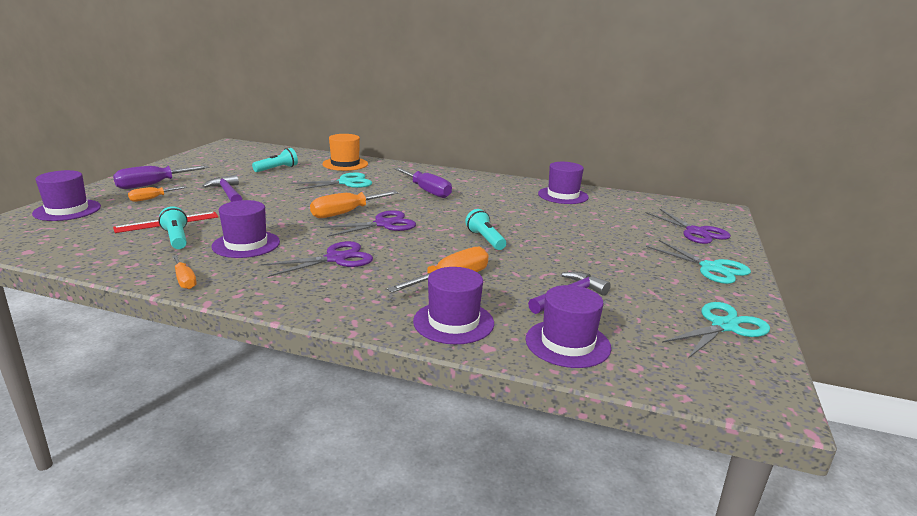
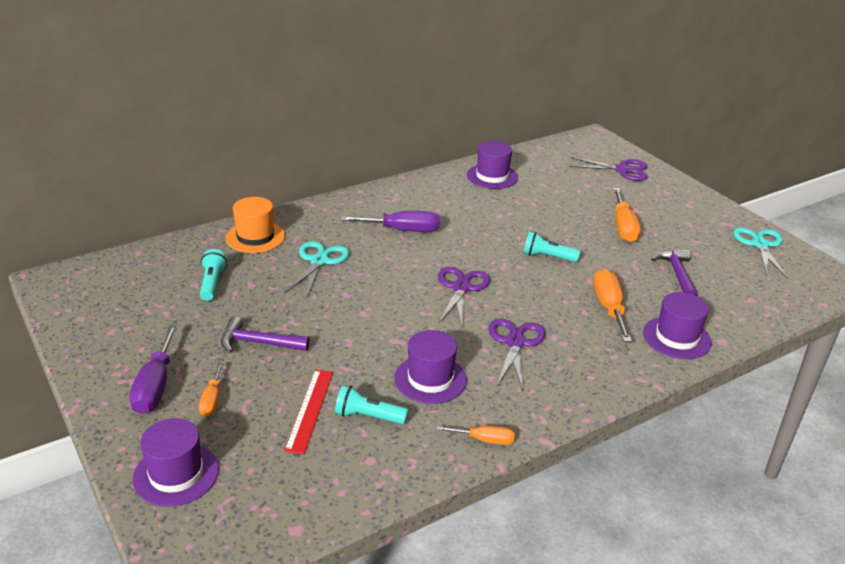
camera: 50 degrees left, 10 degrees up
orange screwdriver [310,191,399,218] -> orange screwdriver moved to [613,188,641,242]
purple hat [525,285,611,368] -> none
turquoise scissors [646,240,751,284] -> none

